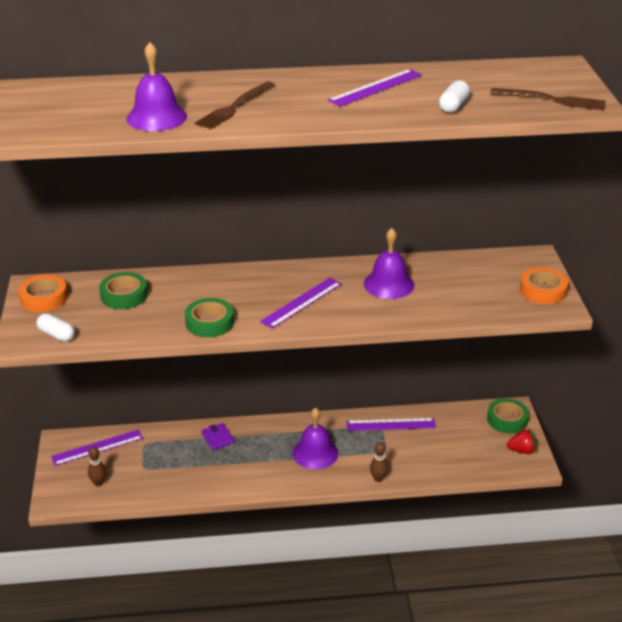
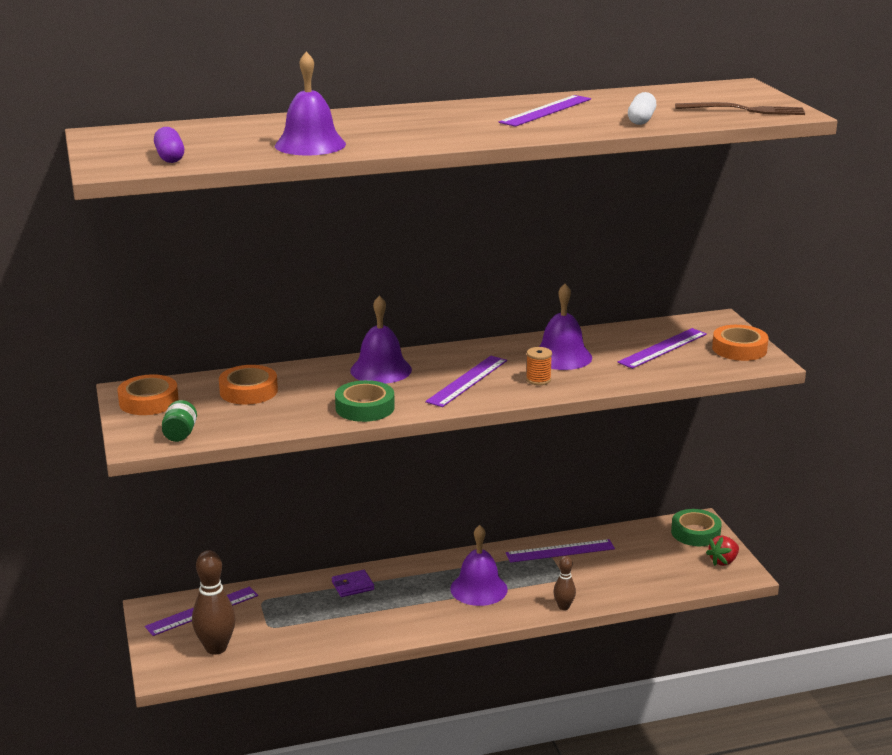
camera: 10 degrees left, 10 degrees down
white capsule [36,313,75,342] -> green jar [162,400,197,442]
brown bowling pin [88,446,106,486] -> brown bowling pin [192,550,236,655], size x1.83
green tape [99,272,148,309] -> orange tape [219,365,278,405]
brown fork [195,82,275,129] -> none
purple wallet [202,423,234,450] -> purple wallet turned 75 degrees counterclockwise [332,570,374,597]
red strawberry [507,429,537,454] -> red strawberry turned 150 degrees clockwise [706,536,739,566]
none -> purple capsule [154,127,184,163]
none -> purple bell [350,295,412,384]
none -> orange spool [526,347,552,385]
none -> purple ruler [617,328,707,369]

